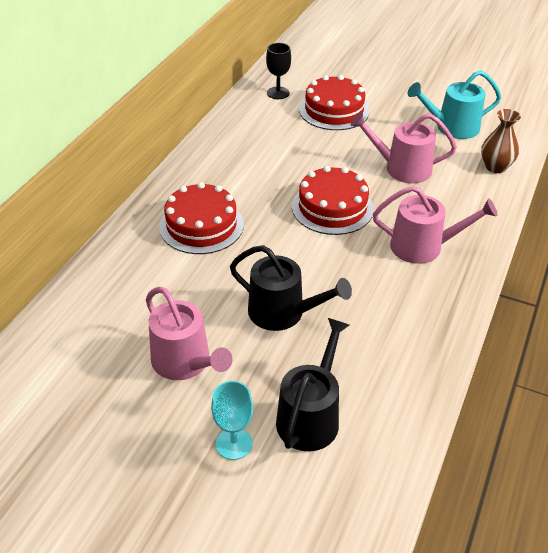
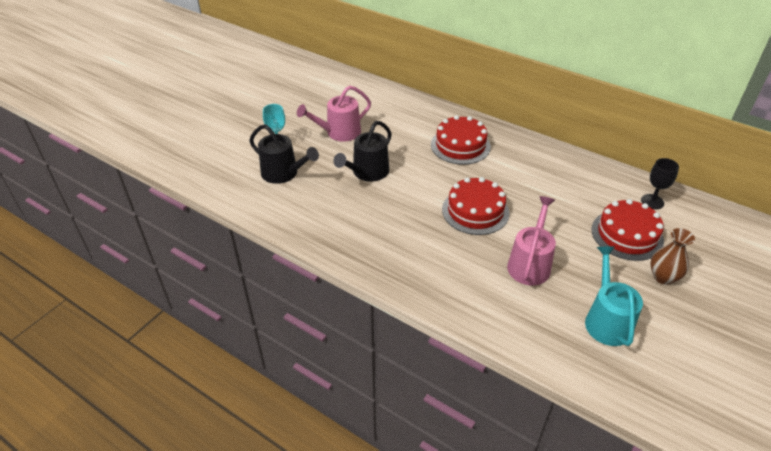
camera: 100 degrees right, 0 degrees up
pink watering can [373,186,497,264] -> none
brown vase [481,109,521,173] -> brown vase moved to [650,228,695,285]

